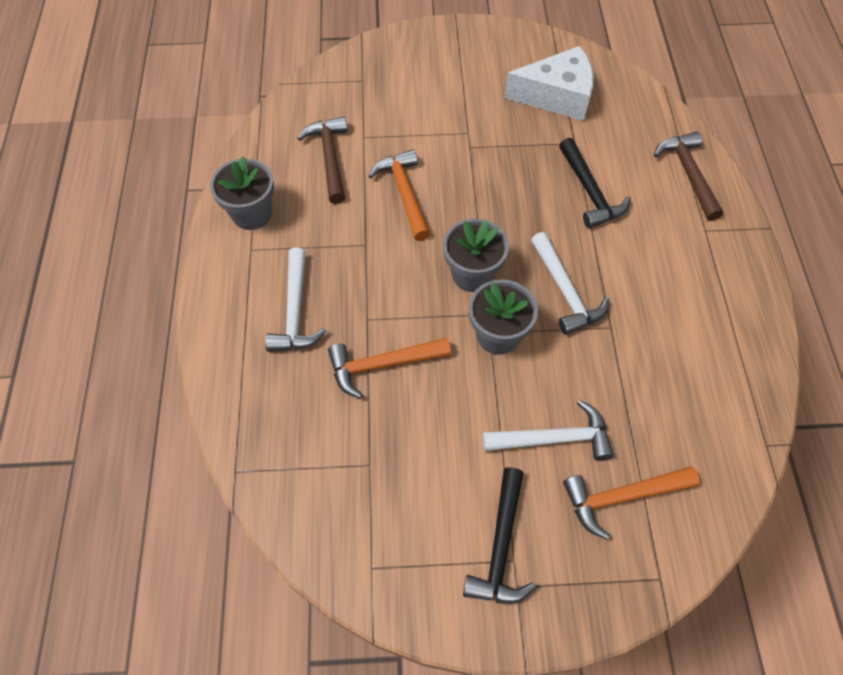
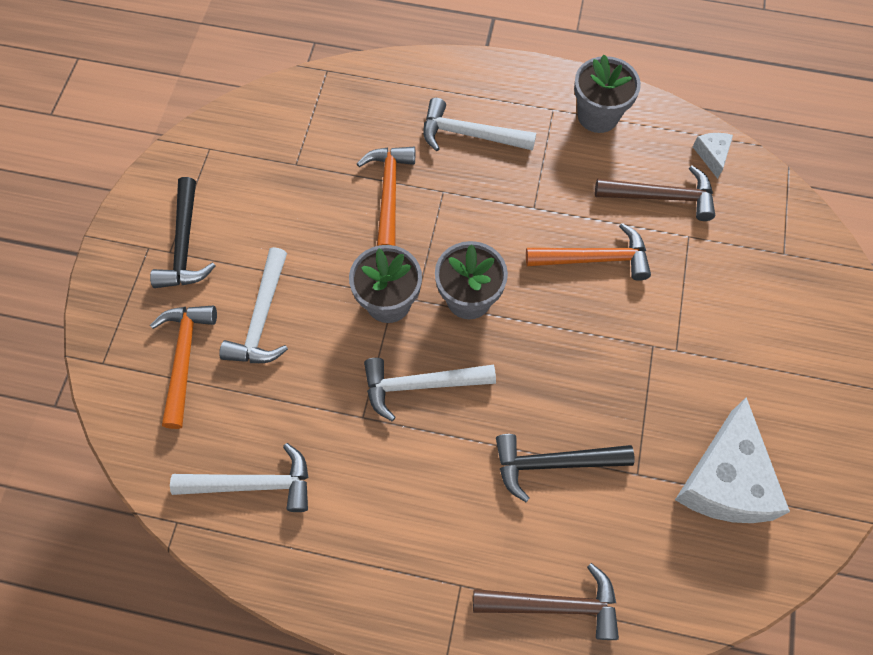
camera: 105 degrees right, 5 degrees up
black hammer [463,467,536,604] -> black hammer turned 120 degrees counterclockwise [150,177,216,288]
none -> white hammer [170,443,308,512]
none -> white cheese [693,133,733,179]

